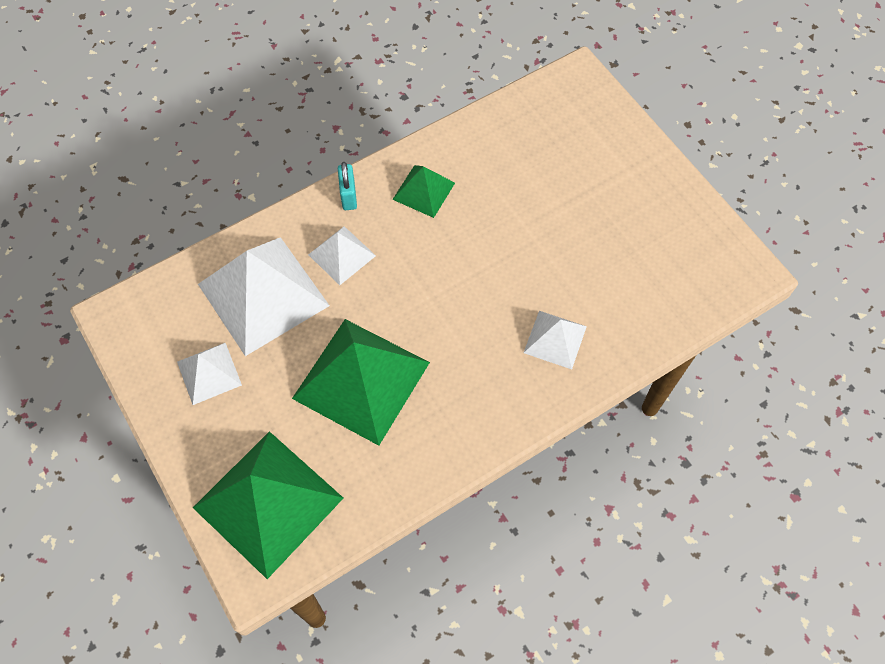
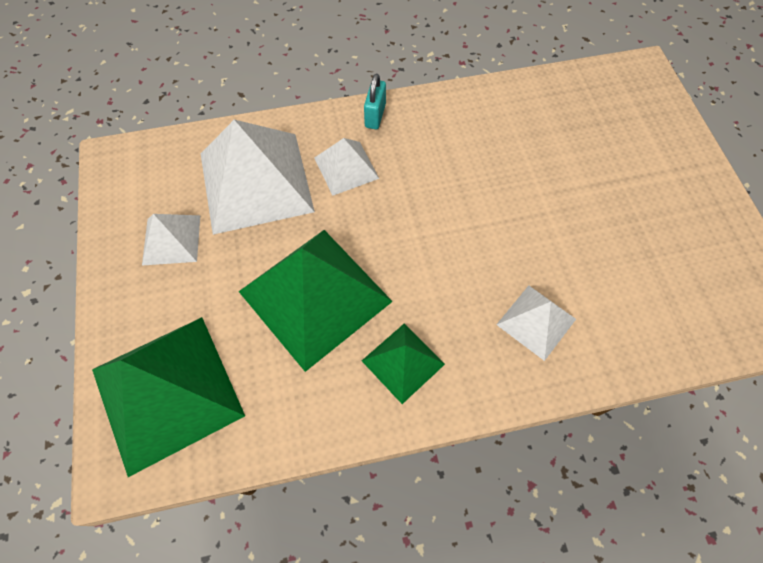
camera: 20 degrees right, 0 degrees up
green pyramid [392,165,455,218] -> green pyramid moved to [362,323,445,404]

